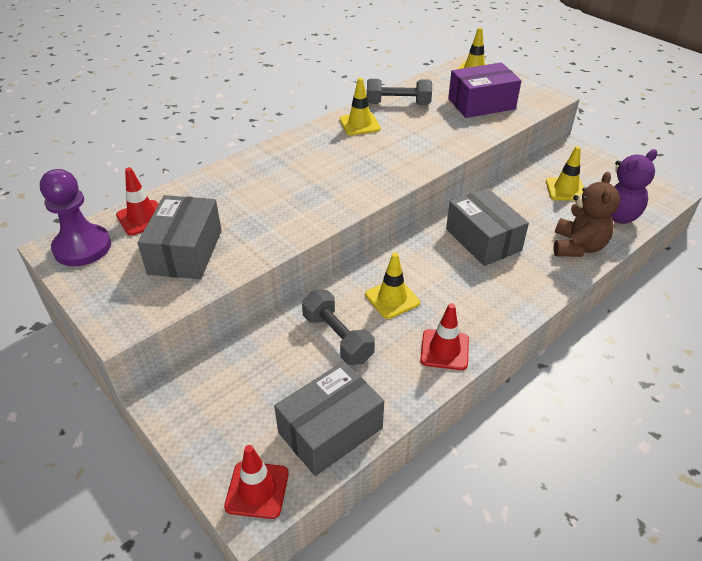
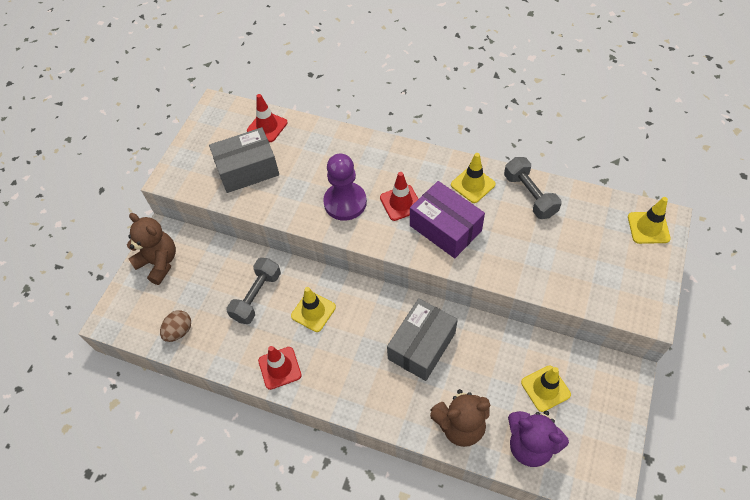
camera: 65 degrees right, 15 degrees up
purple pawn [40,169,111,266] -> purple pawn moved to [323,154,367,221]
red traffic cone [224,445,289,519] -> red traffic cone moved to [380,172,418,221]
grey box [274,361,384,476] -> brown egg [160,310,191,342]
purple box [448,62,521,118] -> purple box moved to [410,181,485,258]
none -> brown teddy bear [127,213,176,285]

